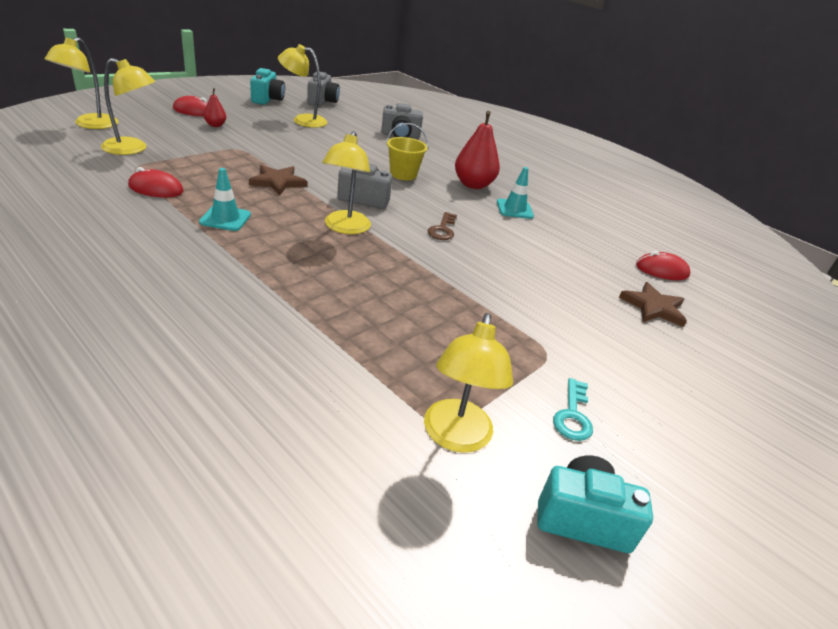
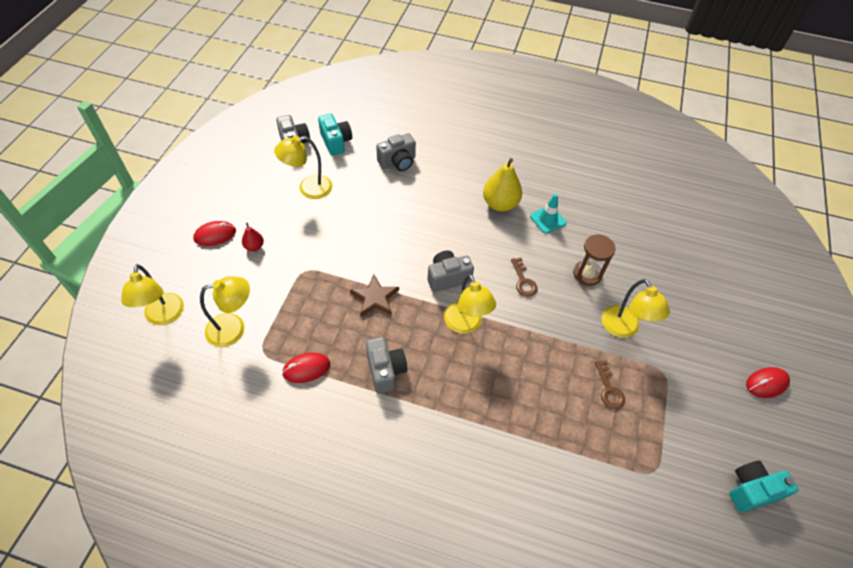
camera: 25 degrees left, 20 degrees up
turquoise traffic cone [199,168,251,231] -> grey camera [366,337,407,393]
turquoise camera [250,68,285,105] -> turquoise camera moved to [318,113,352,156]
yellow bucket [386,123,429,180] -> none
yellow lamp [424,313,513,453] -> yellow lamp moved to [602,279,670,338]
red pear [455,111,500,189] -> yellow pear [483,158,522,211]
turquoise key [553,378,593,441] -> none
brown star [619,282,687,327] -> none
red mouse [636,251,690,280] -> red mouse moved to [746,367,790,398]
none -> brown hourglass [573,234,615,286]
none -> brown key [595,360,625,409]

